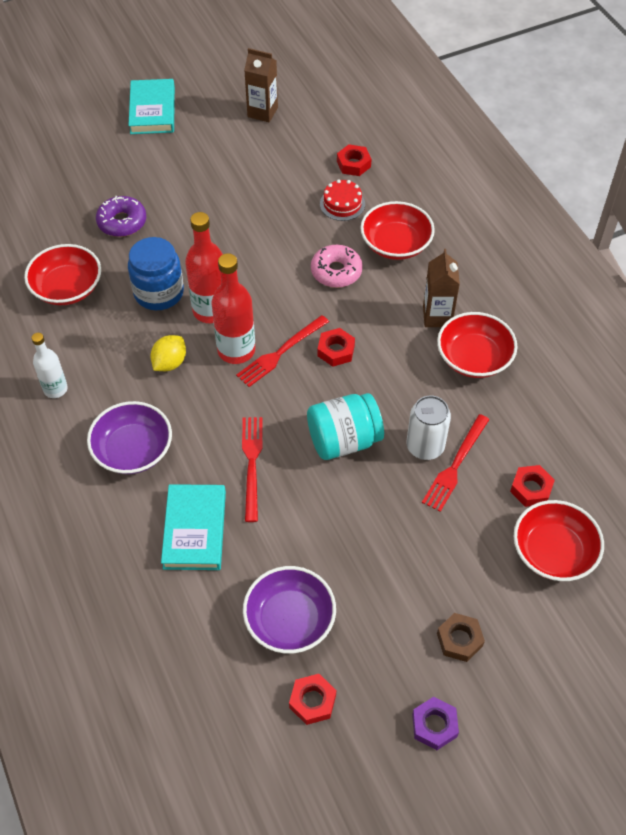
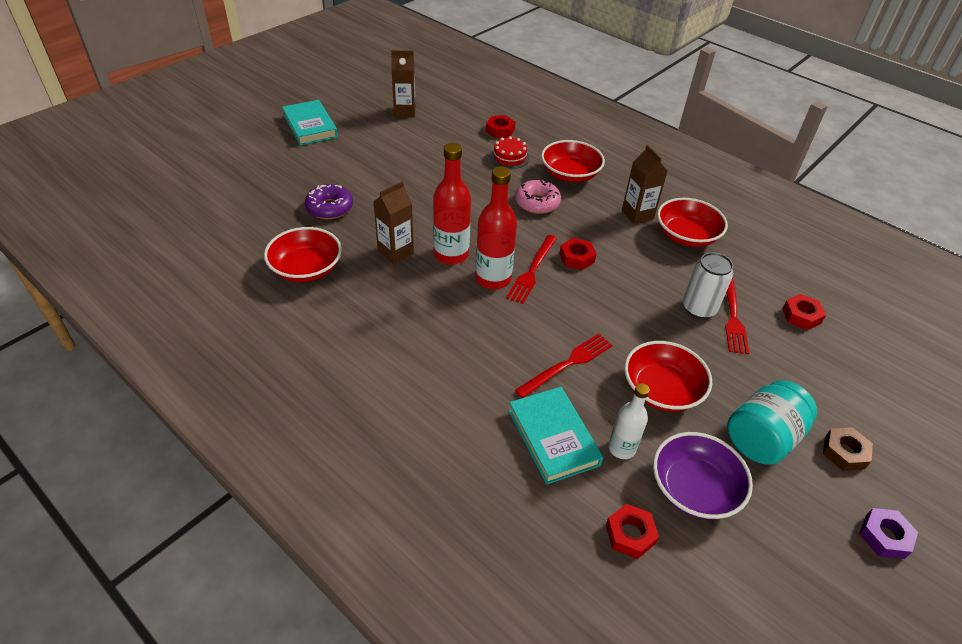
camera: 25 degrees left, 10 degrees down
white bottle [32,333,68,398] -> white bottle moved to [608,383,650,459]
purple bowl [87,401,172,474] -> none
blue jar [128,237,184,310] -> brown carton [373,181,414,264]
yellow lemon [151,335,186,371] -> none
red fork [242,417,262,522] -> red fork turned 75 degrees clockwise [515,334,612,398]
red nut [289,674,336,725] -> red nut moved to [606,504,659,559]
turquoise jar [307,393,384,460] -> turquoise jar moved to [727,380,817,465]
red bowl [514,500,604,581] -> red bowl moved to [624,341,712,412]

